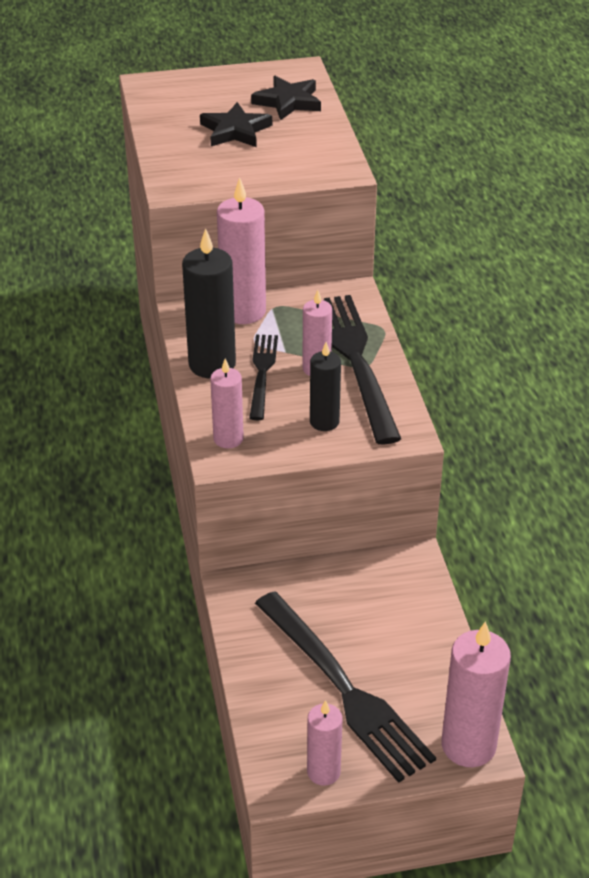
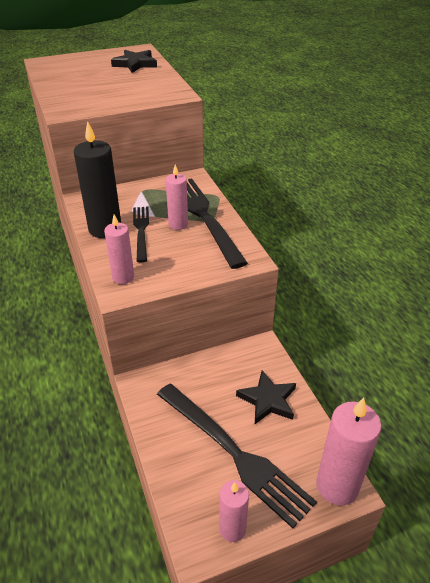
camera: 10 degrees left, 0 degrees up
black star [200,102,272,147] -> black star moved to [236,370,296,424]
pink candle [217,177,266,324] -> none
black candle [310,342,341,431] -> none

